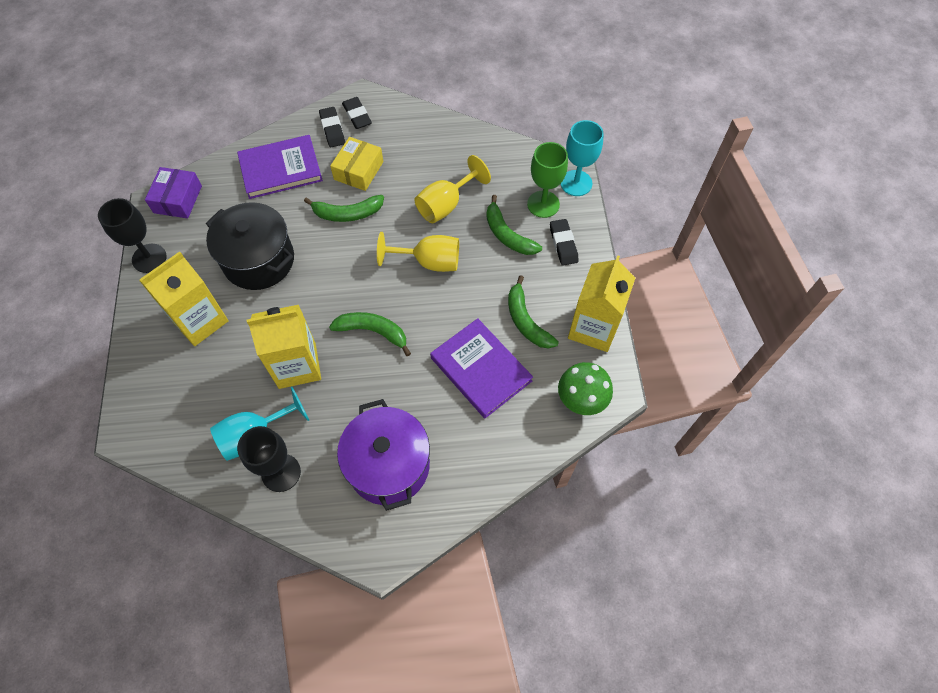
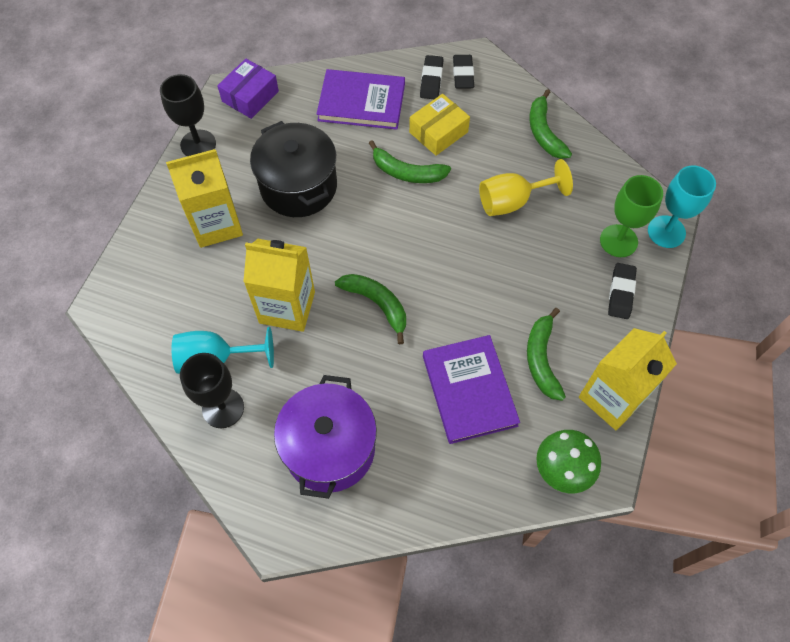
camera: 25 degrees right, 0 degrees up
yellow goblet [377,232,459,272] -> none
green banana [486,195,542,255] -> green banana moved to [529,89,572,159]

